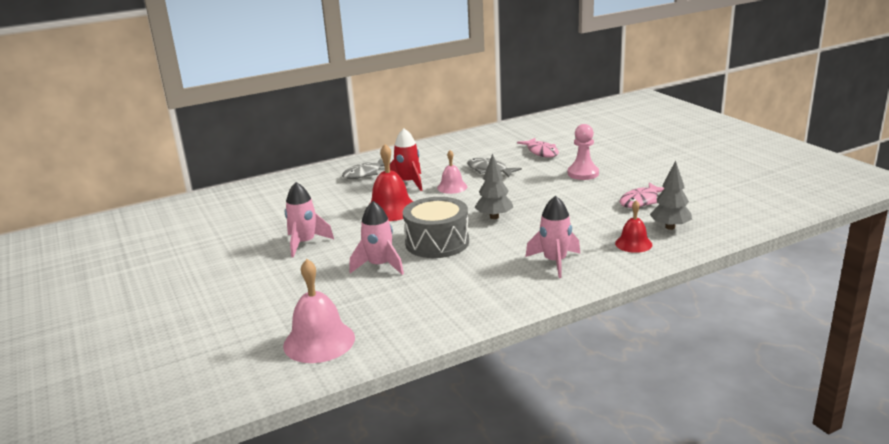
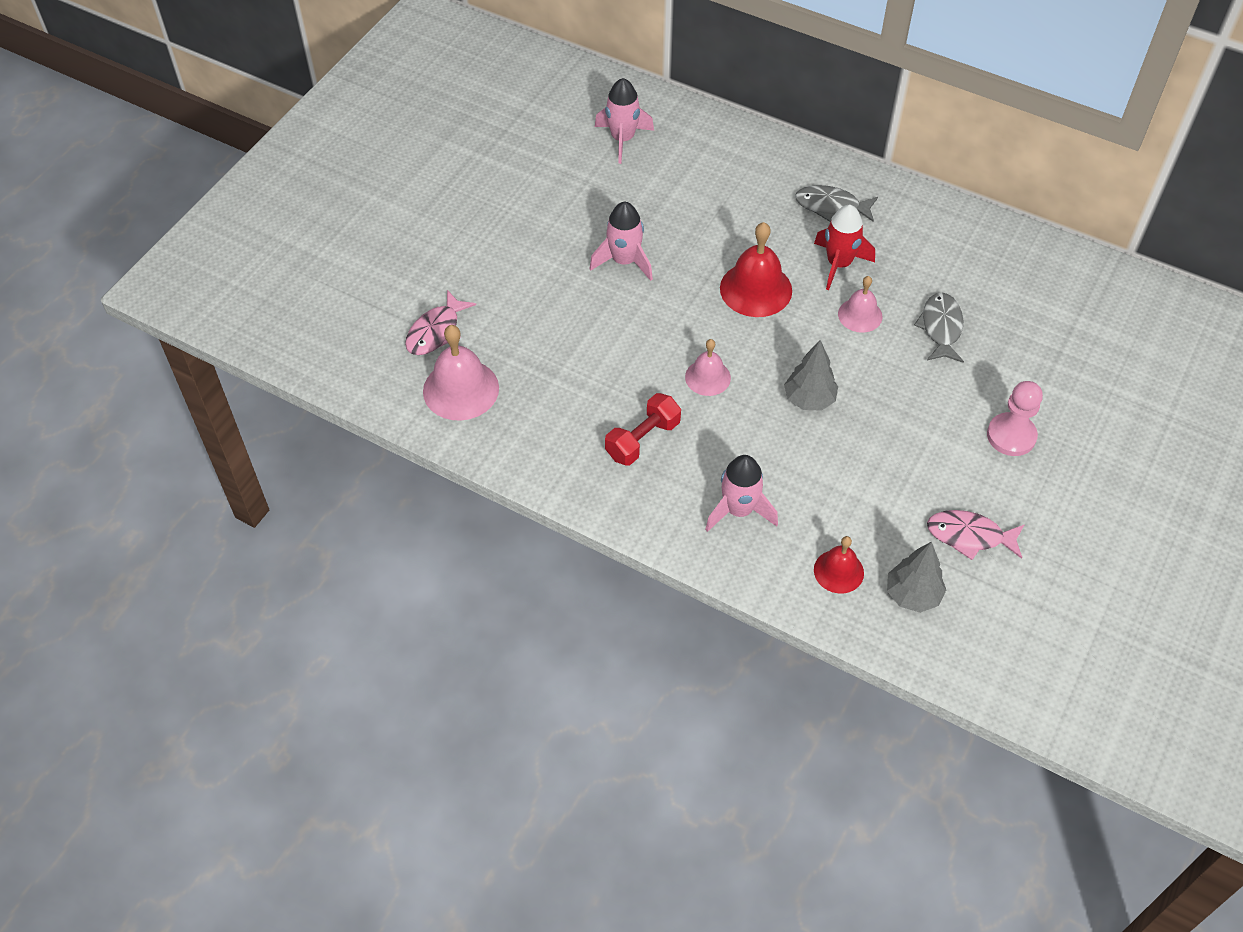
camera: 55 degrees right, 30 degrees up
pink rocket [349,201,404,275] -> pink rocket moved to [595,78,654,164]
grey drum [403,197,469,258] -> pink bell [685,339,731,396]
pink fish [517,138,559,158] -> pink fish moved to [405,290,476,355]
none -> red dumbbell [605,393,681,465]

